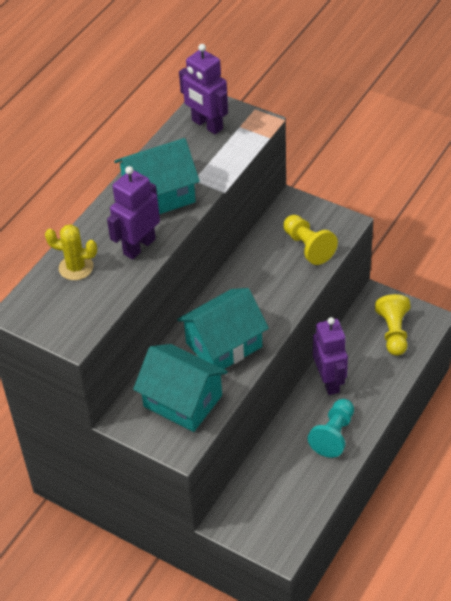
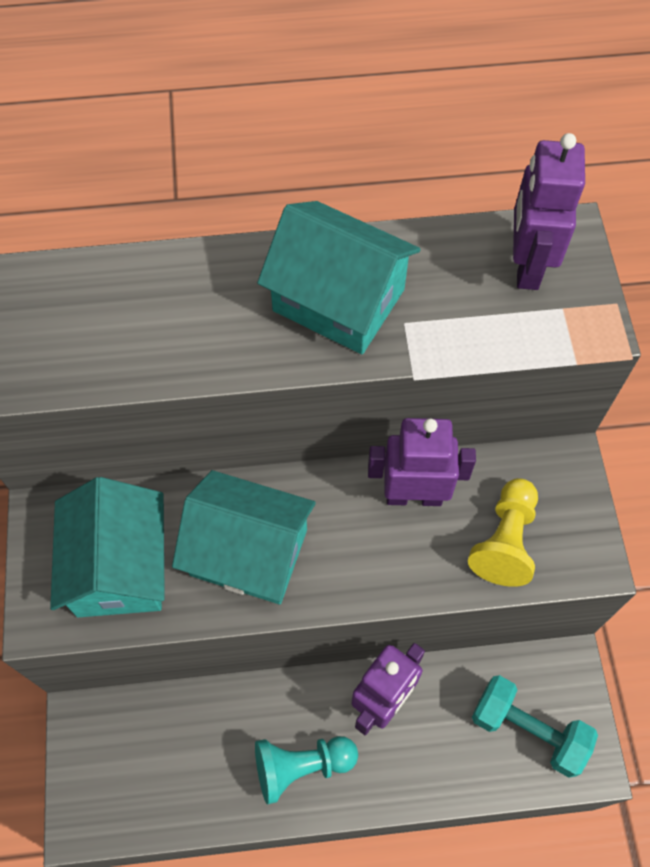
camera: 50 degrees right, 15 degrees up
yellow cactus [45,224,97,280] -> none
purple robot [107,166,160,260] -> purple robot moved to [368,418,476,506]
yellow pawn [375,294,411,356] -> turquoise dumbbell [472,675,598,778]

